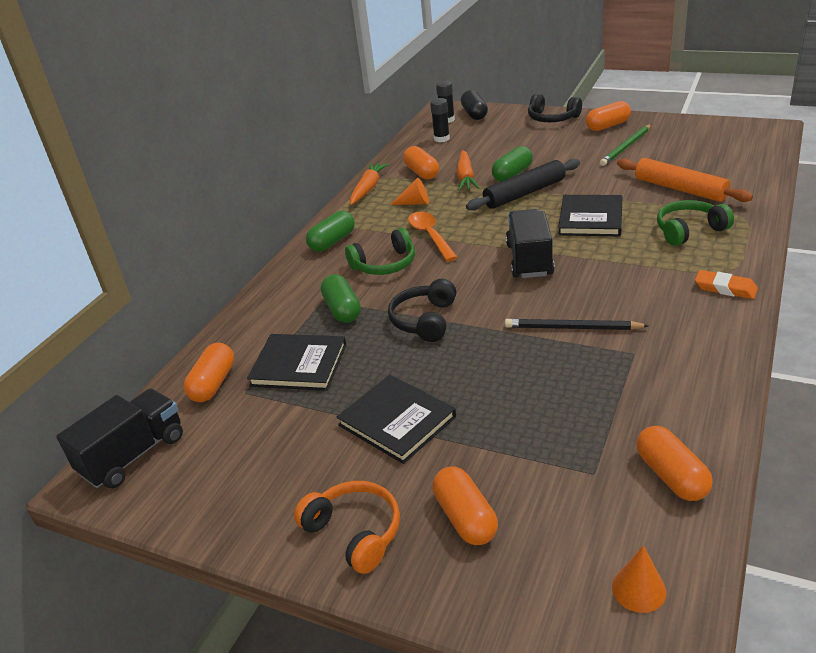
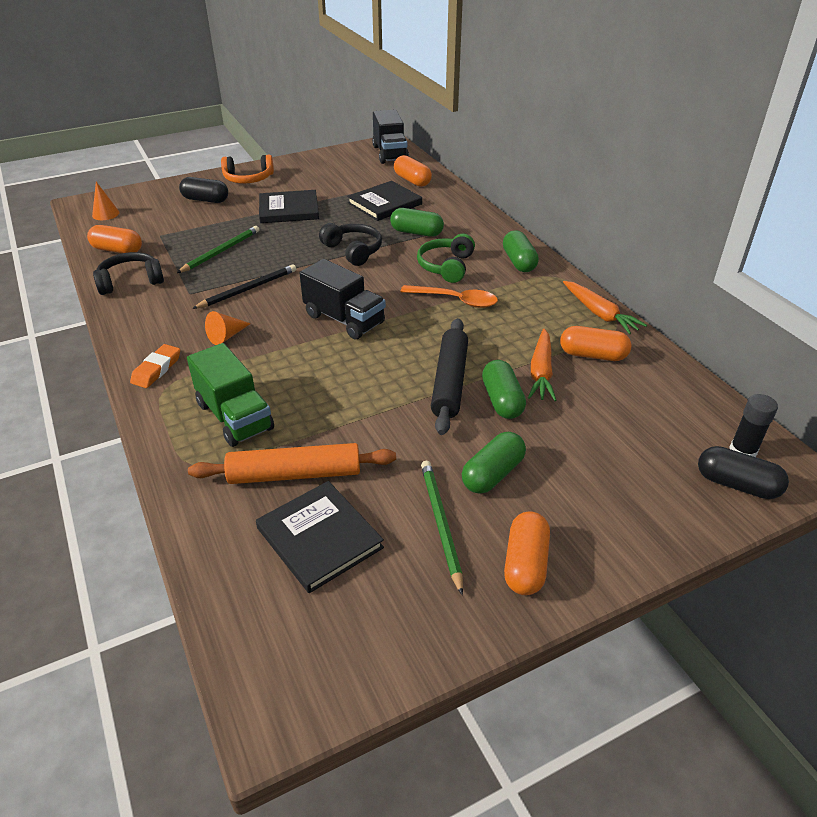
camera: 125 degrees right, 5 degrees up
orange cone [390,178,429,205] -> orange cone moved to [205,311,251,345]
black glue stick [430,98,450,142] -> none
orange capsule [433,466,498,545] -> black capsule [179,177,228,203]
orange carrot [456,150,479,191] -> orange carrot turned 120 degrees counterclockwise [528,329,557,401]
black headphones [528,94,582,122] -> black headphones moved to [93,252,164,295]
black book [558,195,622,236] -> black book moved to [256,481,384,593]
green headphones [657,200,734,246] -> green truck [187,343,274,447]
orange eraser [695,270,758,299] -> orange eraser turned 45 degrees counterclockwise [130,344,180,388]
none -> green pencil [177,226,259,273]
none -> green capsule [462,432,526,494]

